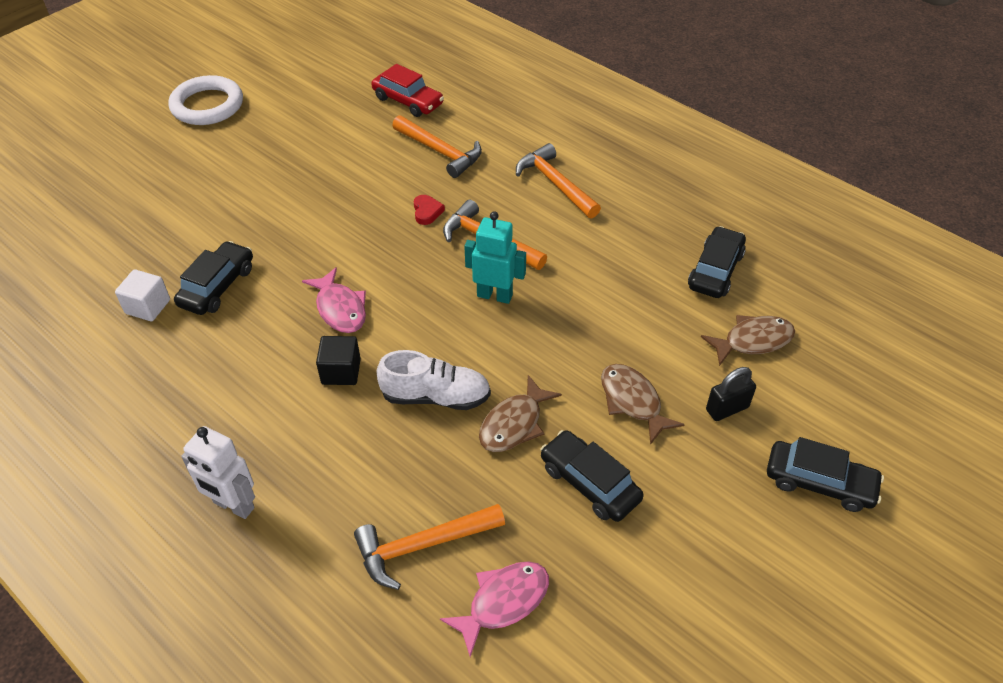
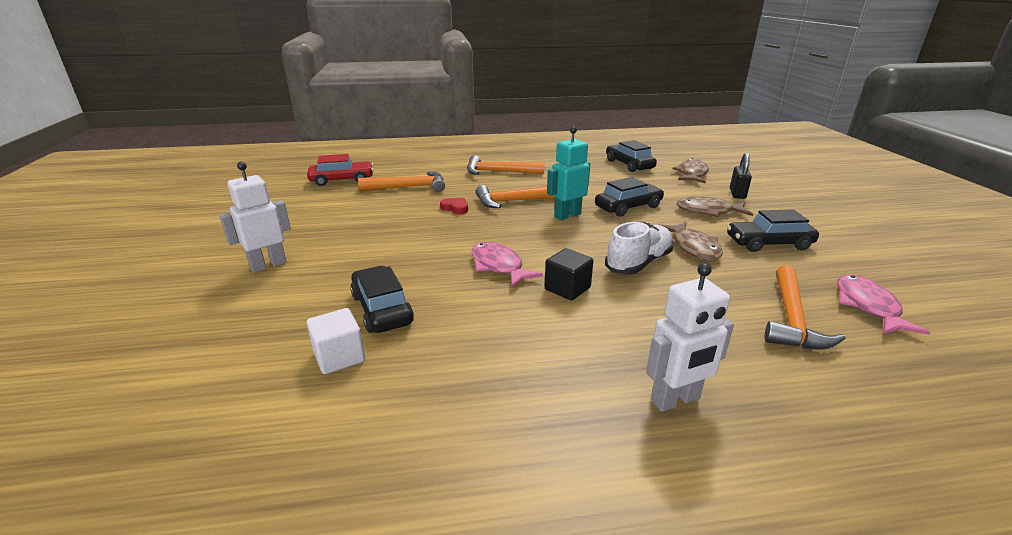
camera: 50 degrees left, 20 degrees down
white ring [168,75,243,125] -> none
pink fish [302,267,366,333] -> pink fish turned 135 degrees counterclockwise [472,242,543,287]
black car [767,437,884,512] -> black car moved to [595,177,664,217]
none -> white robot [219,162,291,273]

